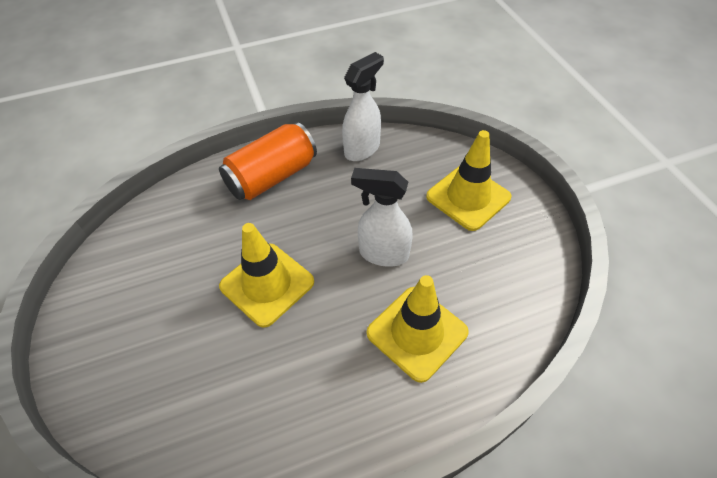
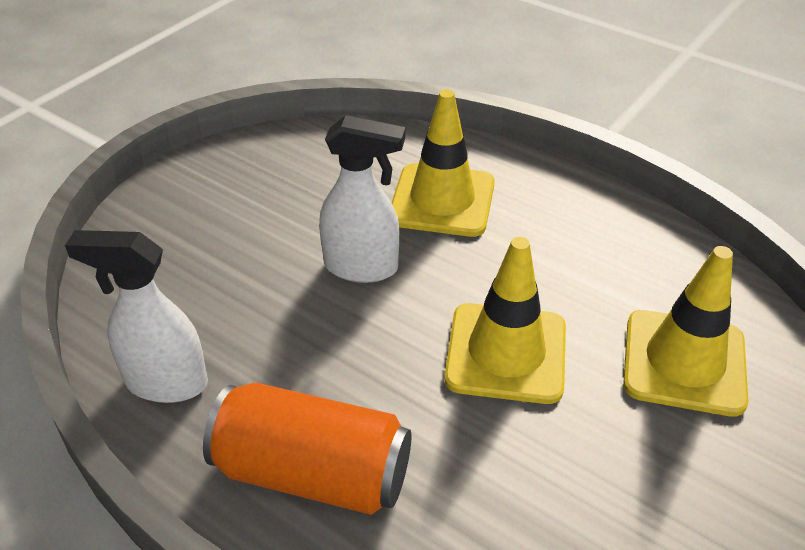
camera: 125 degrees left, 10 degrees down
white spray bottle [351,168,412,267] -> white spray bottle turned 60 degrees counterclockwise [319,115,405,283]
yellow traffic cone [426,130,511,231] -> yellow traffic cone moved to [623,246,748,417]

